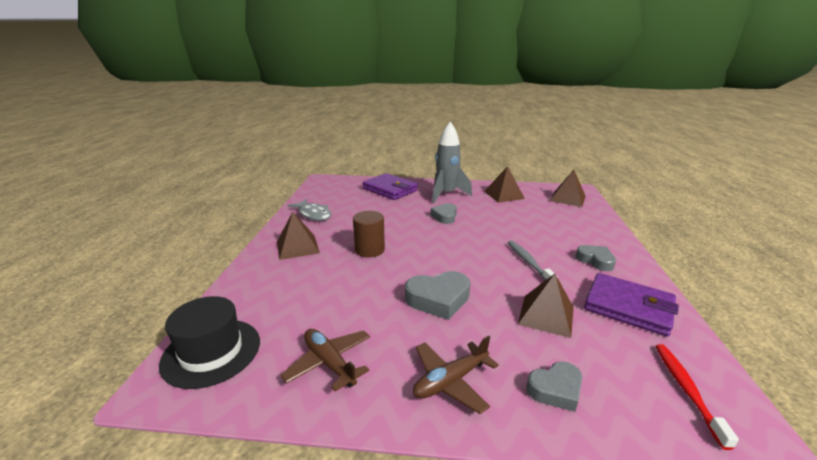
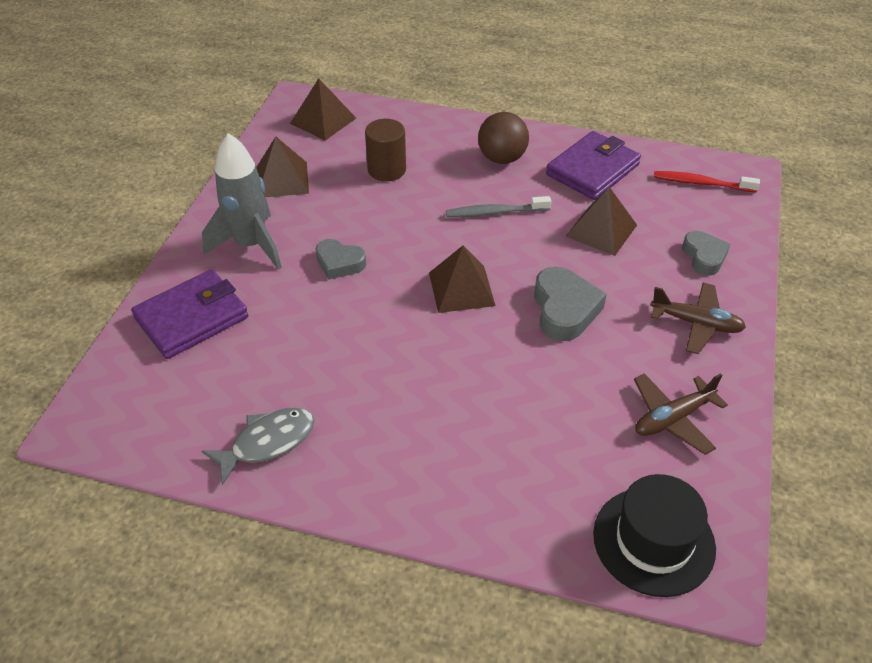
camera: 80 degrees left, 20 degrees up
brown pyramid [277,212,320,260] -> brown pyramid moved to [429,246,496,313]
brown cylinder [353,211,385,257] -> brown cylinder moved to [365,119,406,181]
brown plane [413,336,499,414] -> brown plane turned 45 degrees counterclockwise [650,283,746,354]
grey heart [576,245,616,271] -> brown ball [478,112,529,164]

